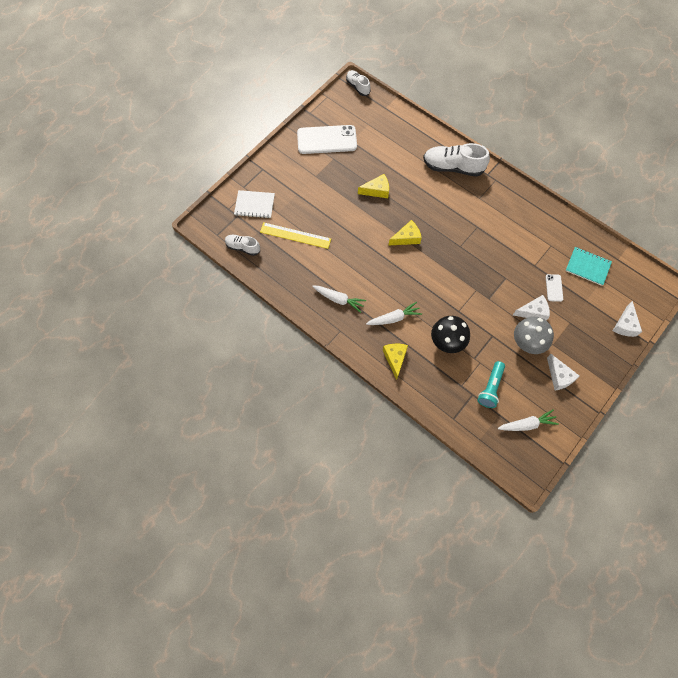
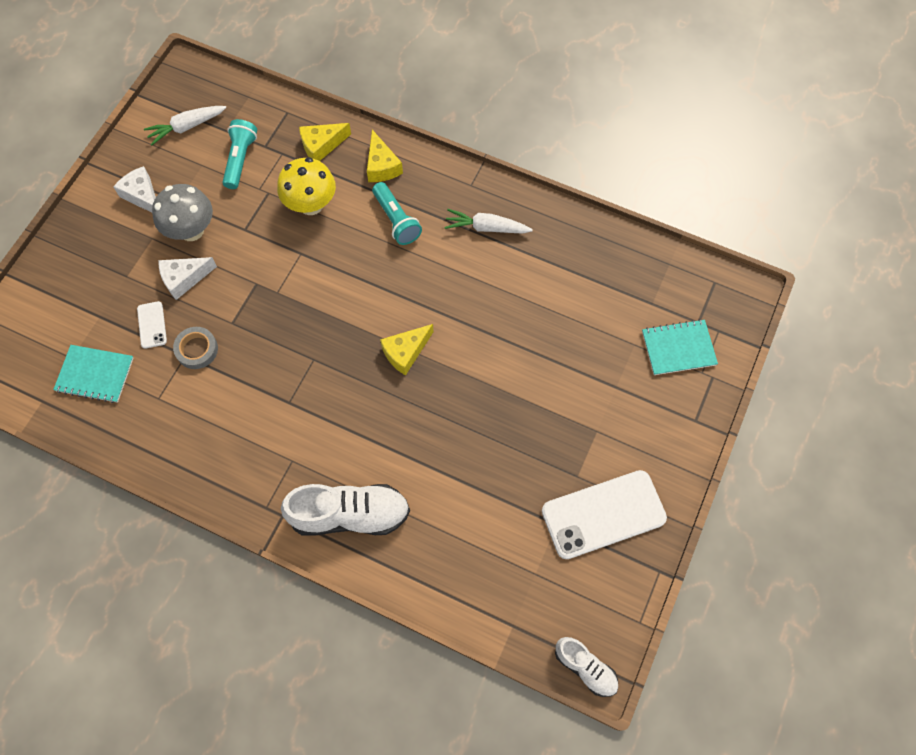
camera: 165 degrees right, 0 degrees up
white shoe [225,235,260,256] -> none
white notebook [234,190,275,218] -> turquoise notebook [642,319,718,375]
yellow ruler [260,222,331,249] -> none
yellow cheese [358,174,389,198] -> yellow cheese moved to [299,123,351,161]
white carrot [366,302,422,325] -> turquoise flashlight [372,182,422,245]
black mushroom [431,316,470,353] -> yellow mushroom [277,157,336,215]
white cheese [613,301,642,337] -> none
none -> grey tape [173,327,218,369]

